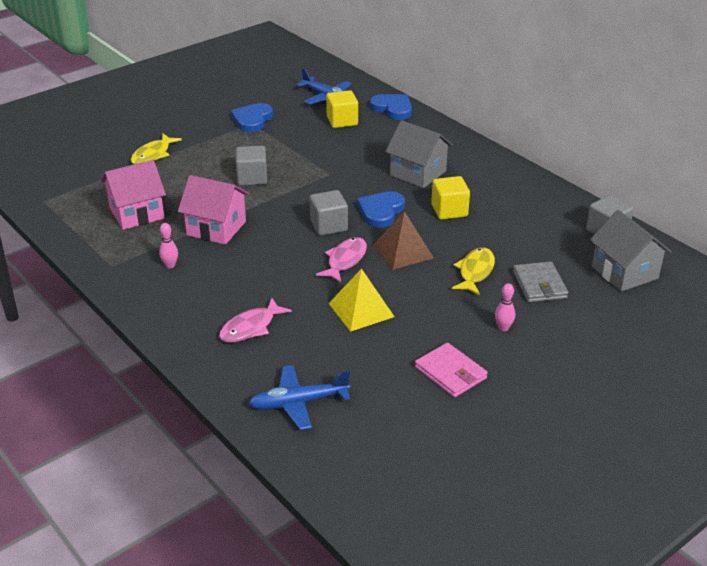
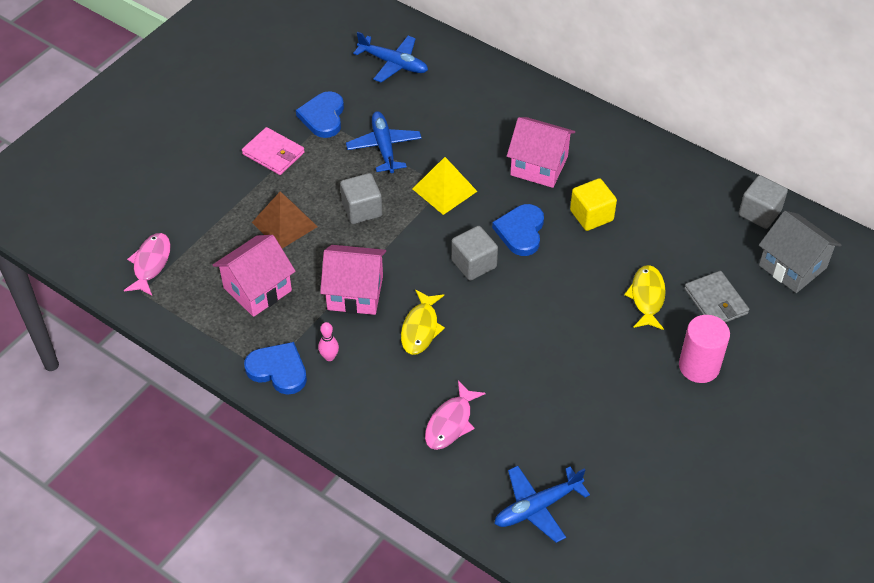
camera: 15 degrees left, 15 degrees up
yellow fish [131,134,182,164] -> yellow fish moved to [401,290,445,355]
pink fish [316,237,367,283] -> pink fish moved to [124,233,171,295]
yellow cube [326,90,358,128] -> none
yellow pyramid [328,269,394,332] -> yellow pyramid moved to [413,157,478,215]
blue heart [370,94,412,120] -> blue heart moved to [244,342,307,395]
brown pyramid [373,211,434,270] -> brown pyramid moved to [252,191,318,248]
grey house [385,120,453,188] -> pink house [507,117,575,188]
pink wallet [415,342,488,397] -> pink wallet moved to [242,127,305,175]
pink bowling pin [495,283,515,331] -> pink cylinder [679,315,730,383]
none -> blue plane [346,111,422,173]

